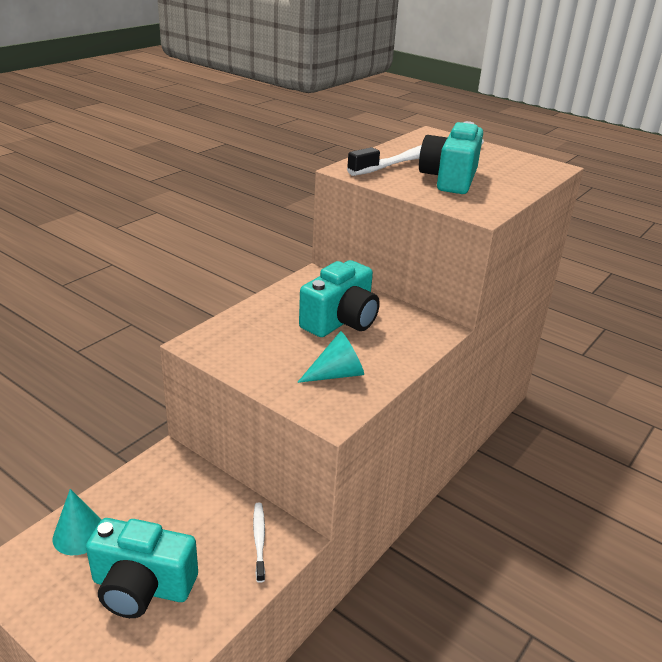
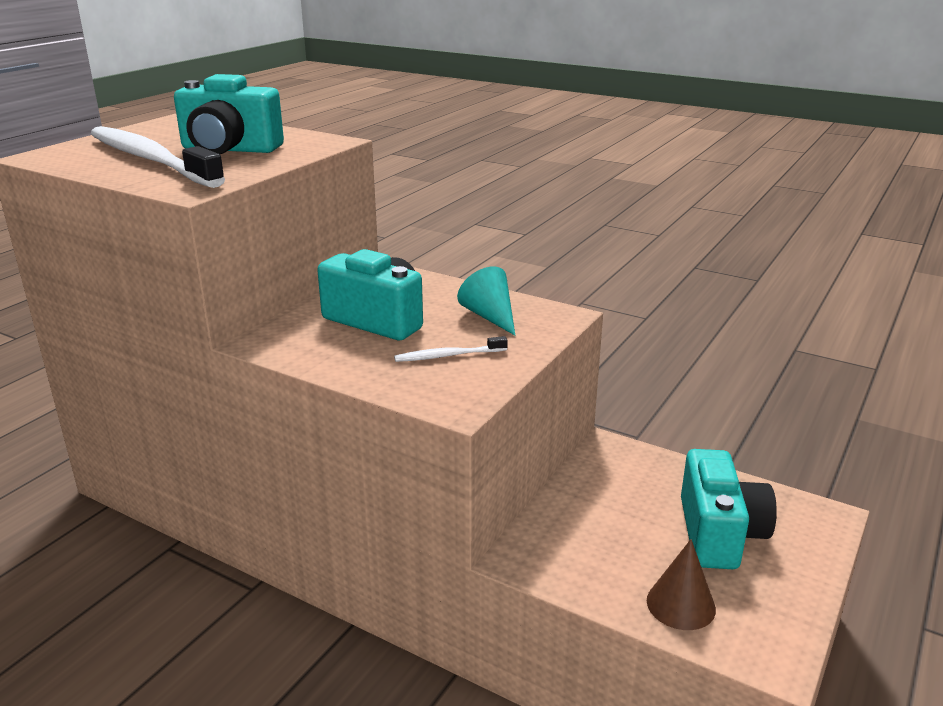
camera: 95 degrees left, 5 degrees down
turquoise cone [53,489,101,555] -> brown cone [647,539,716,630]
white toothbrush [253,503,265,583] -> white toothbrush moved to [394,336,508,362]

